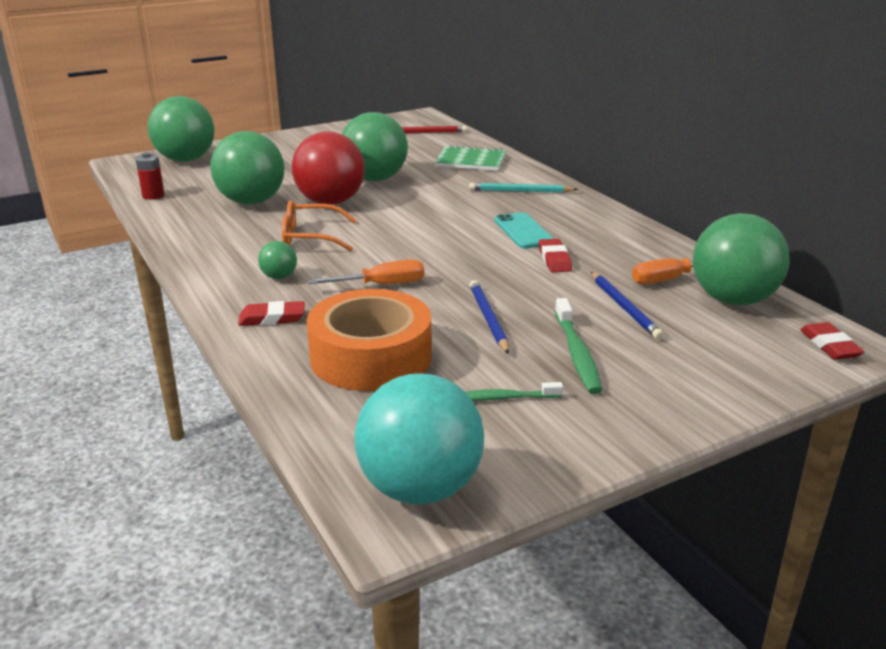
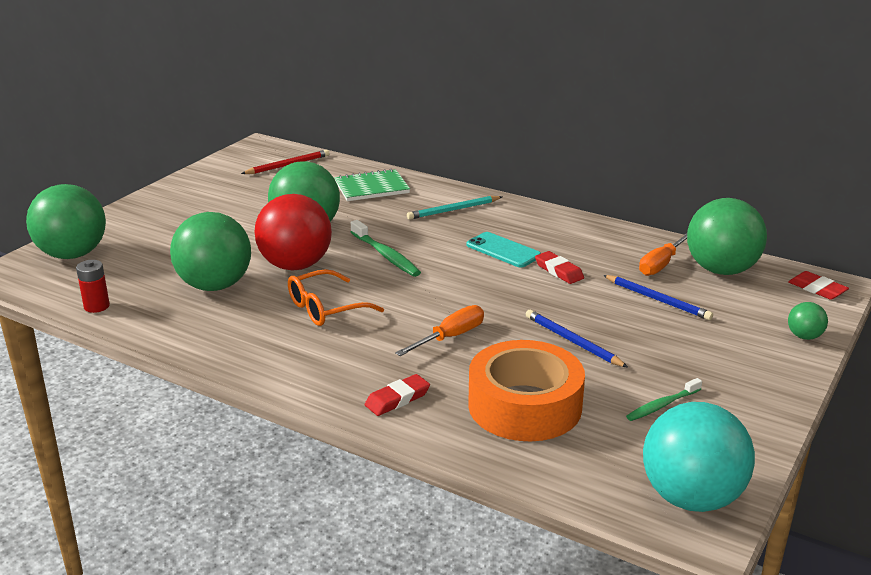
camera: 30 degrees left, 0 degrees up
green ball [258,241,297,279] -> green ball moved to [788,302,828,340]
green toothbrush [555,298,602,394] -> green toothbrush moved to [351,220,421,277]

